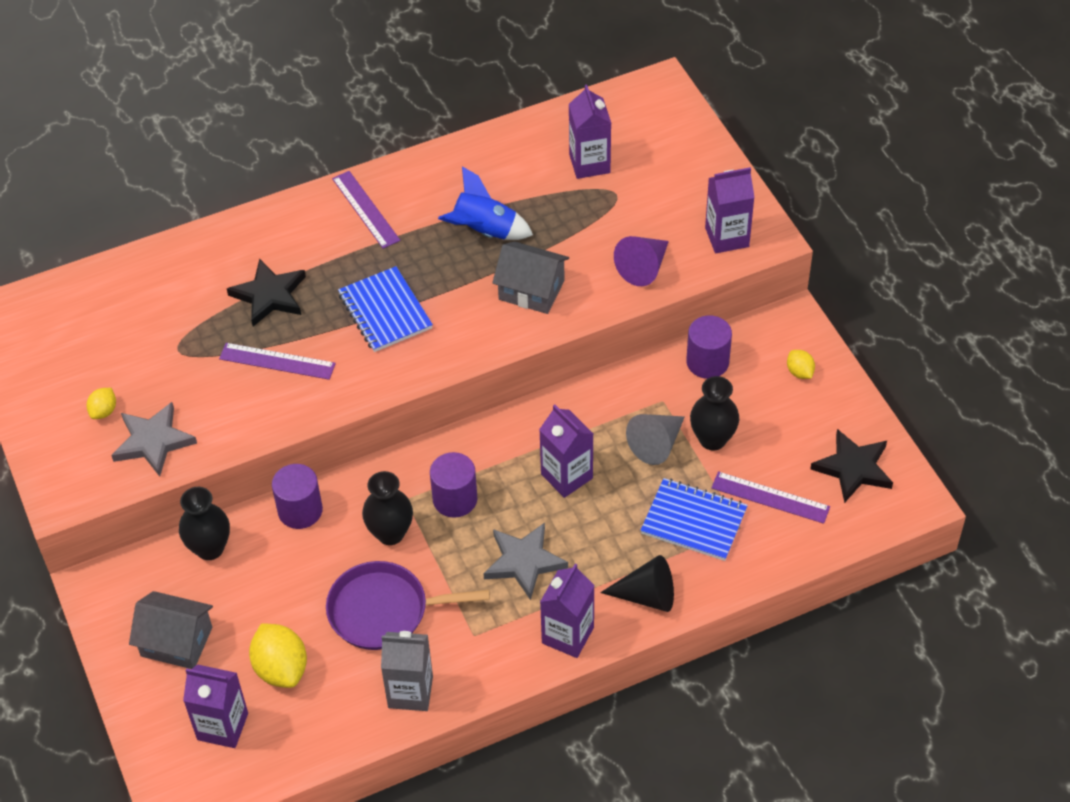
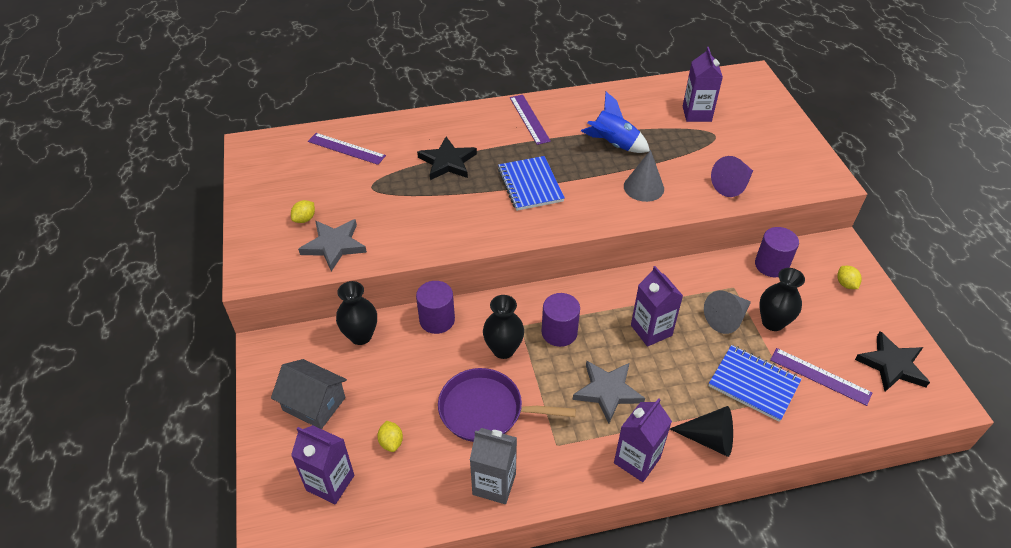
camera: 10 degrees right, 5 degrees down
purple ruler [219,343,336,380] -> purple ruler moved to [308,133,386,165]
yellow lemon [249,623,307,688] -> yellow lemon [377,421,403,452], size x0.53
grey house [492,241,569,314] -> grey cone [624,150,664,202]
purple carton [705,167,755,254] -> none

